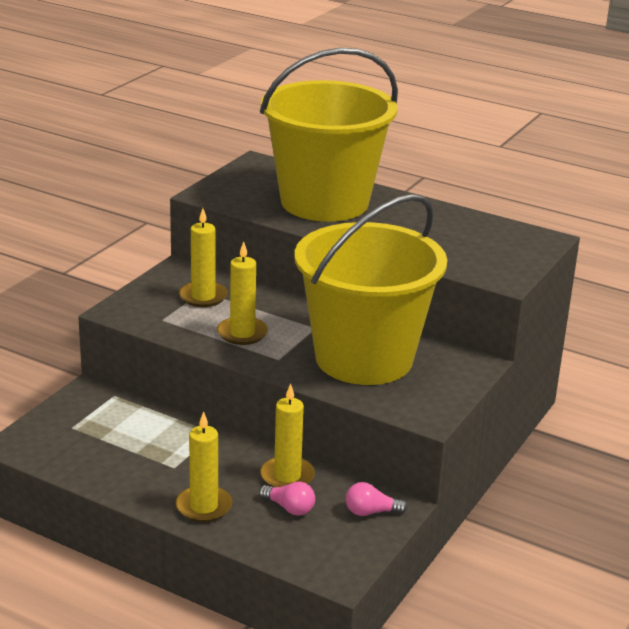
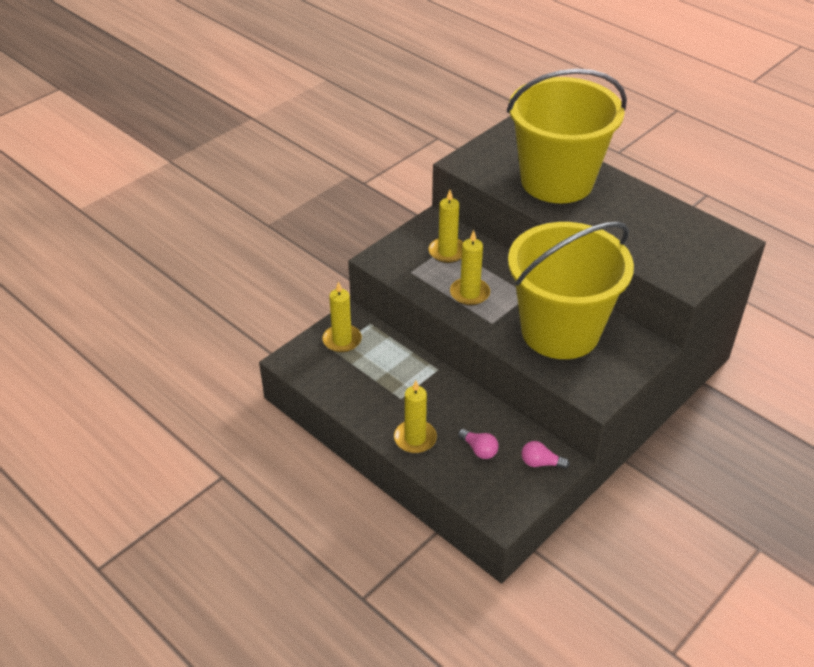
camera: 15 degrees right, 15 degrees up
yellow candle [260,383,315,487] -> yellow candle moved to [322,281,362,353]

